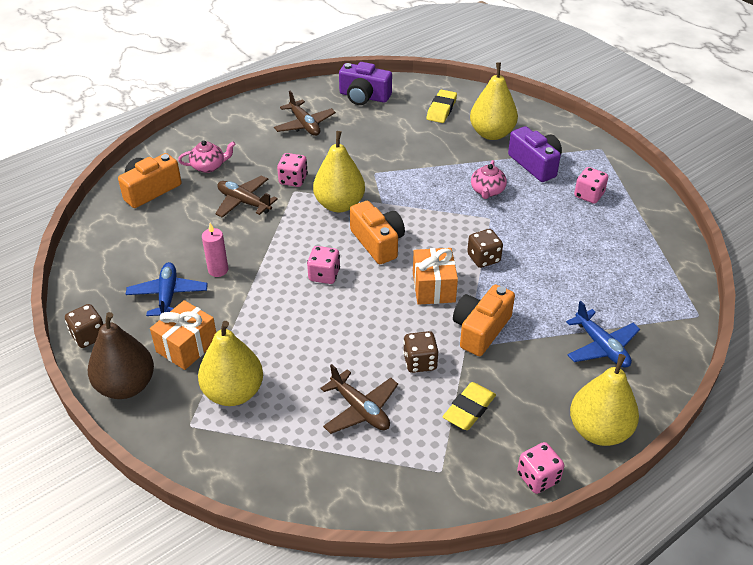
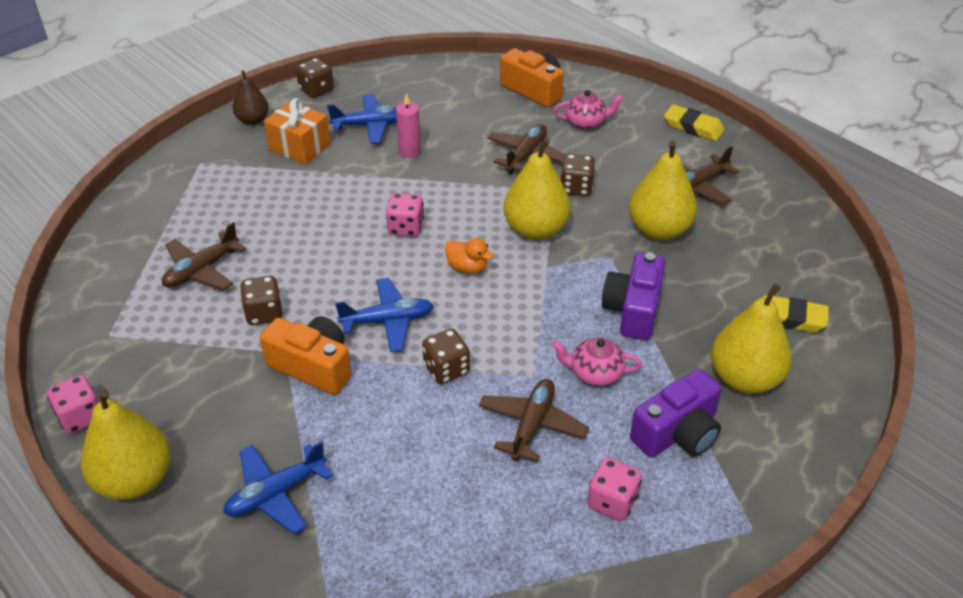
camera: 85 degrees right, 0 degrees up
brown pear [88,312,154,399] -> brown pear [233,70,269,125], size x0.60
pink teapot [178,140,236,173] -> pink teapot turned 75 degrees counterclockwise [553,90,623,129]
yellow pear [198,321,263,406] -> yellow pear moved to [629,140,697,240]
pink dice [277,153,308,187] -> brown dice [561,154,596,196]
purple camera [339,62,392,105] -> purple camera moved to [602,252,665,340]
orange camera [350,201,405,264] -> orange duck [445,238,494,274]
orange gift [413,248,458,305] -> blue plane [335,278,434,352]
yellow eraser [443,382,496,430] -> yellow eraser moved to [664,105,725,141]
none -> brown plane [479,379,589,462]

